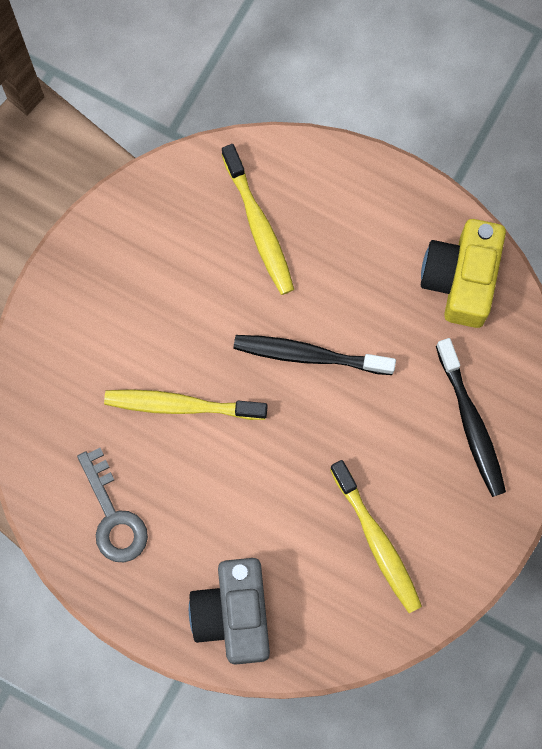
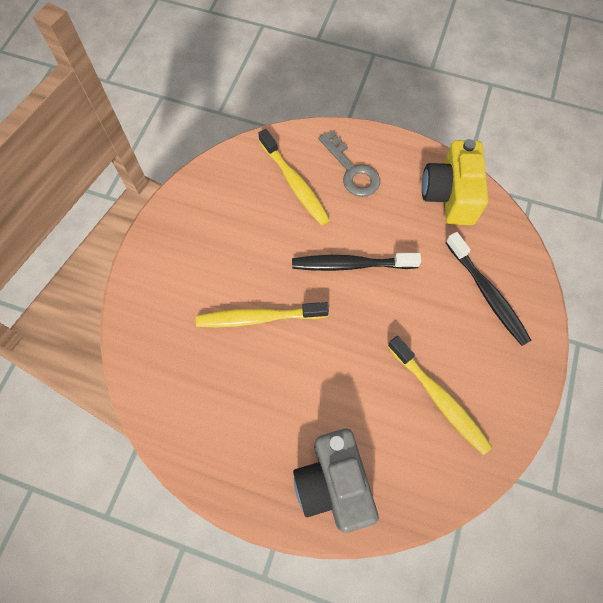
camera: 10 degrees left, 10 degrees down
grey key [77,448,148,562] -> grey key moved to [319,131,380,197]

